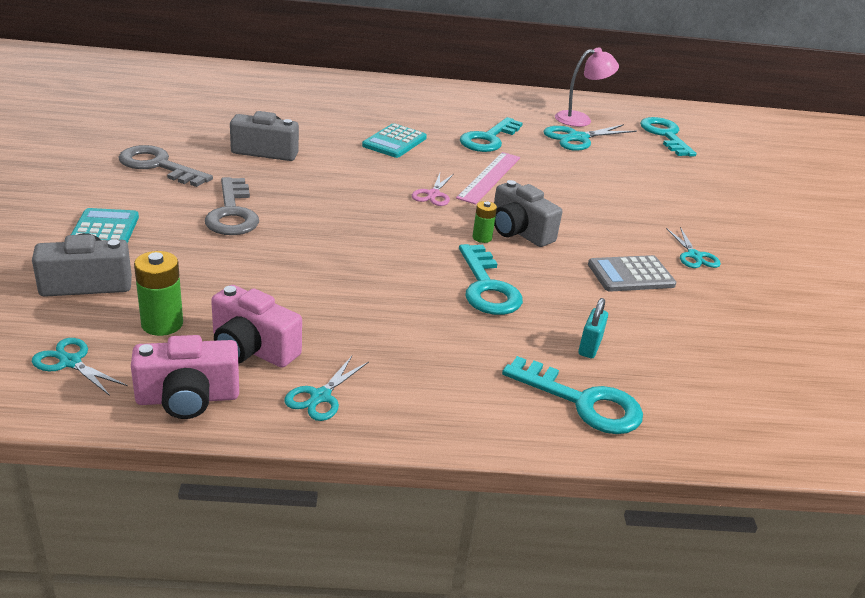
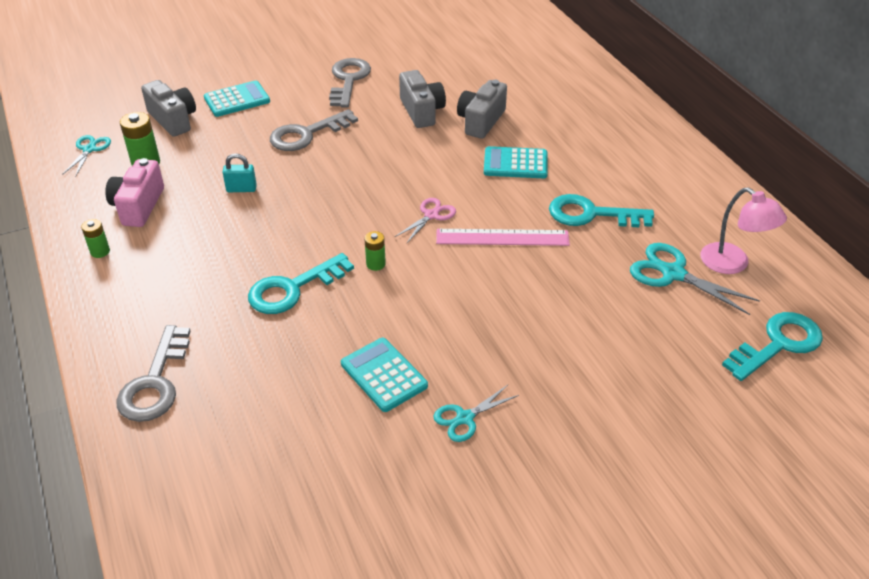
camera: 70 degrees right, 10 degrees up
pink camera [131,335,239,419] -> none
turquoise scissors [284,356,369,421] -> green battery [81,219,110,258]
pink scissors [412,173,454,206] -> pink scissors turned 135 degrees clockwise [395,198,456,243]
grey camera [494,180,562,247] -> grey camera moved to [457,80,507,139]
turquoise key [502,356,643,434] -> grey key [116,325,191,422]
turquoise padlock [578,298,608,358] -> turquoise padlock moved to [223,153,257,192]
grey calculator [588,255,676,292] -> turquoise calculator [341,338,428,412]

